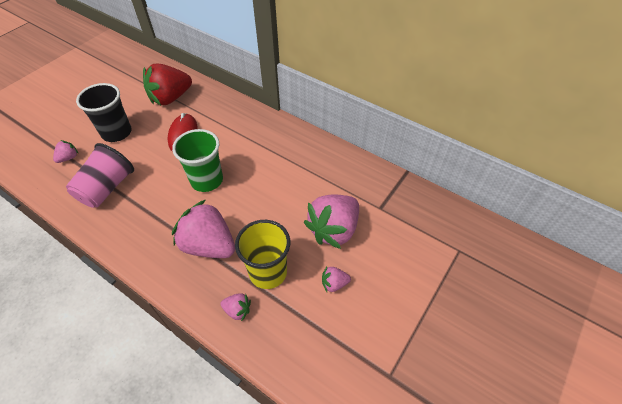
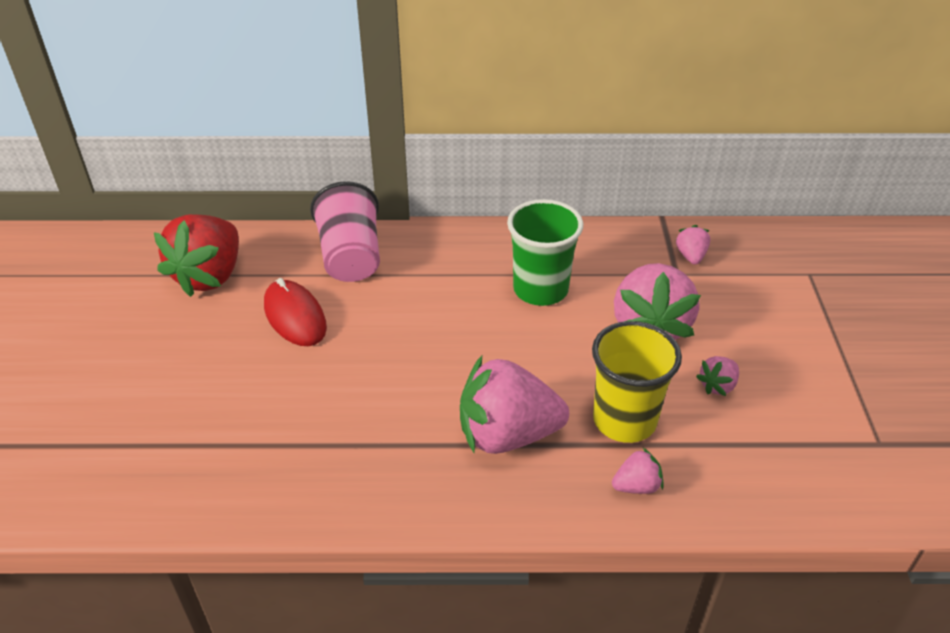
camera: 35 degrees left, 10 degrees down
pink strawberry [53,140,78,163] -> pink strawberry moved to [675,225,710,265]
pink cup [66,143,134,208] -> pink cup moved to [310,181,380,282]
black cup [76,83,132,142] -> none
green cup [172,129,223,192] -> green cup moved to [507,199,583,306]

